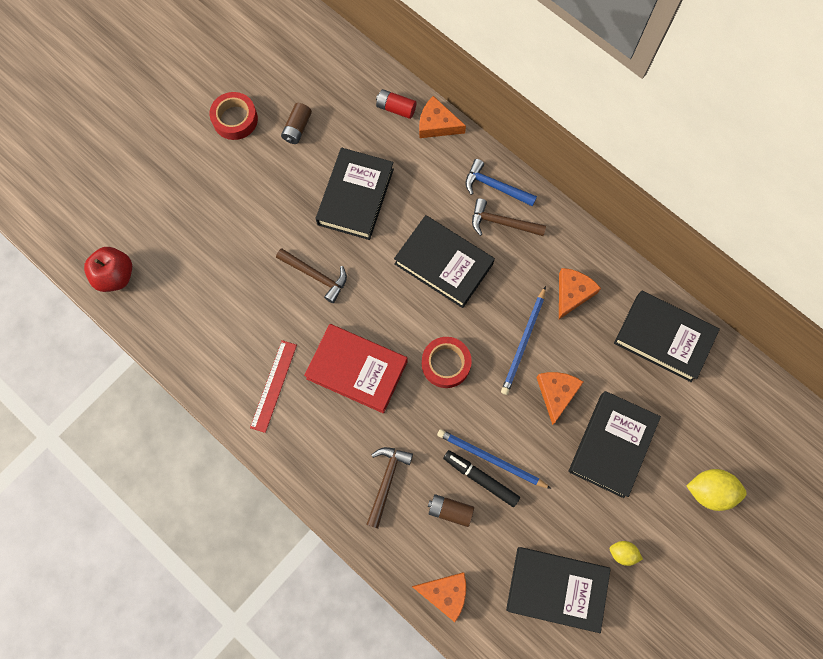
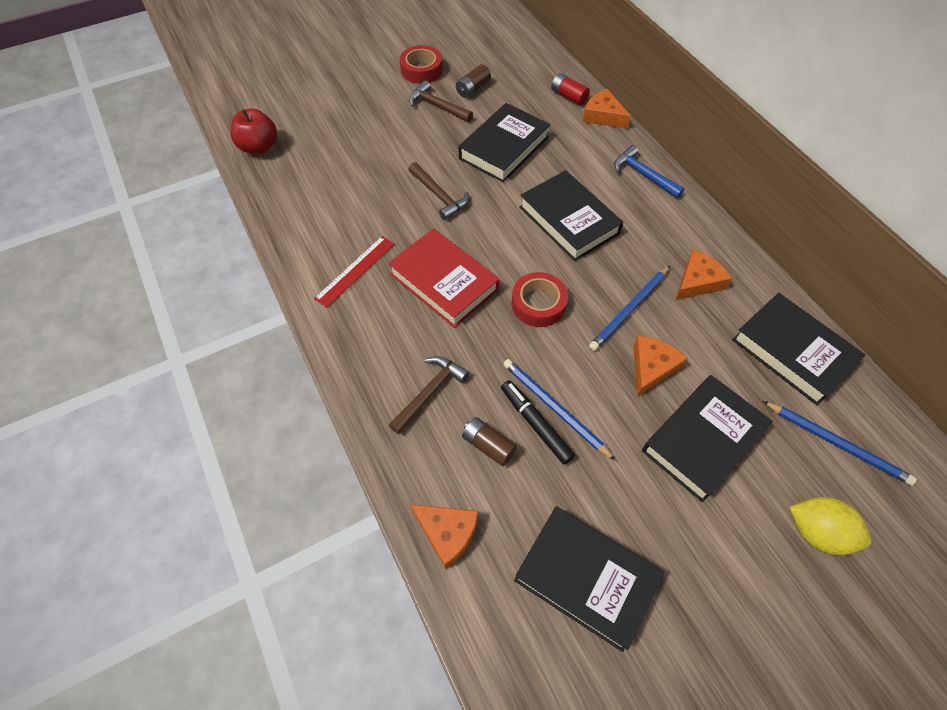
camera: 20 degrees right, 15 degrees down
brown hammer [472,198,546,236] -> brown hammer moved to [409,81,473,122]
yellow lemon [610,541,643,566] -> none
none -> blue pencil [763,401,917,485]

